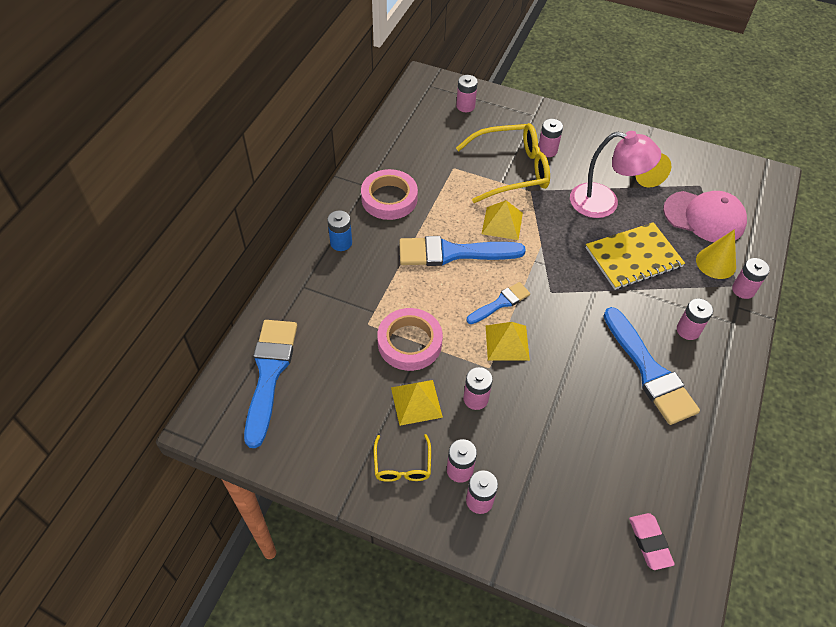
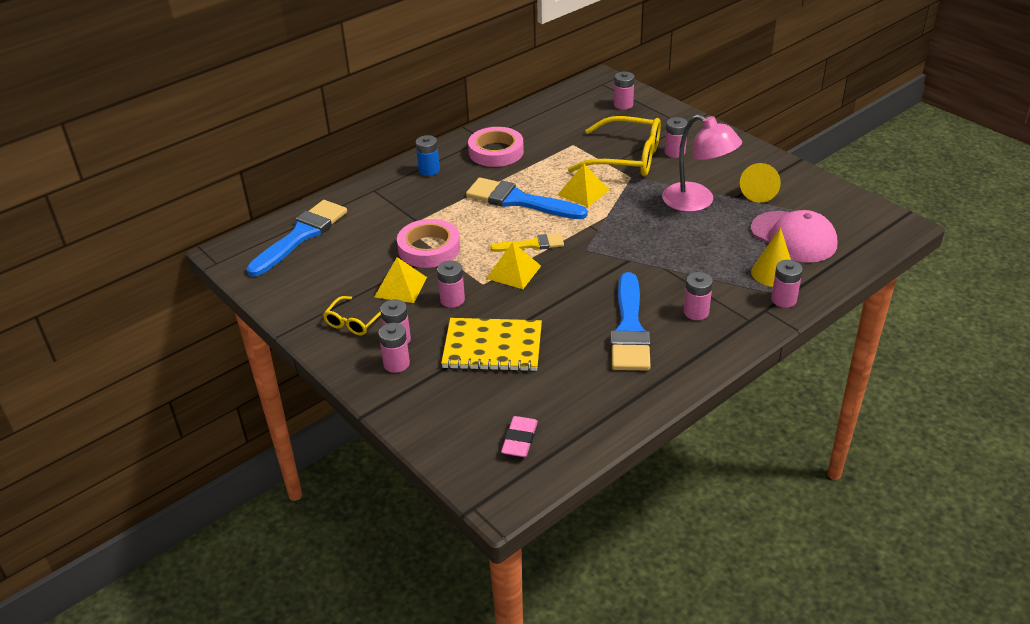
camera: 30 degrees right, 15 degrees down
blue brush [467,282,530,324] -> yellow brush [490,234,564,252]
yellow notebook [586,222,685,290] -> yellow notebook moved to [441,318,542,372]

